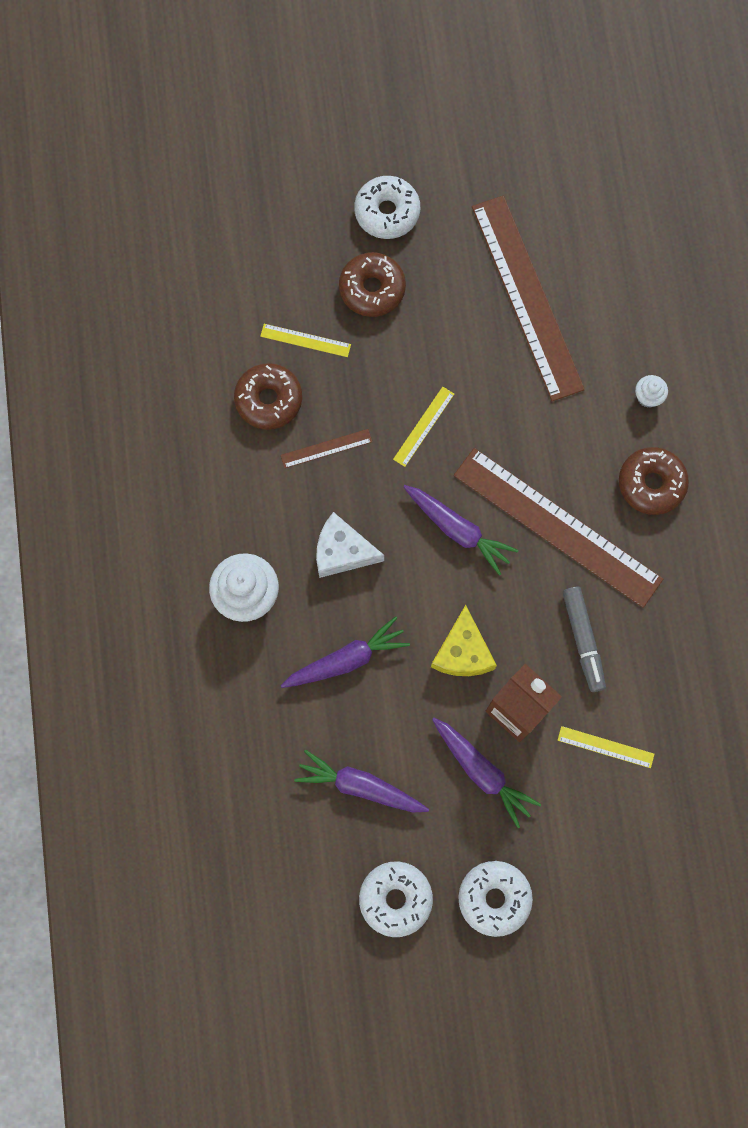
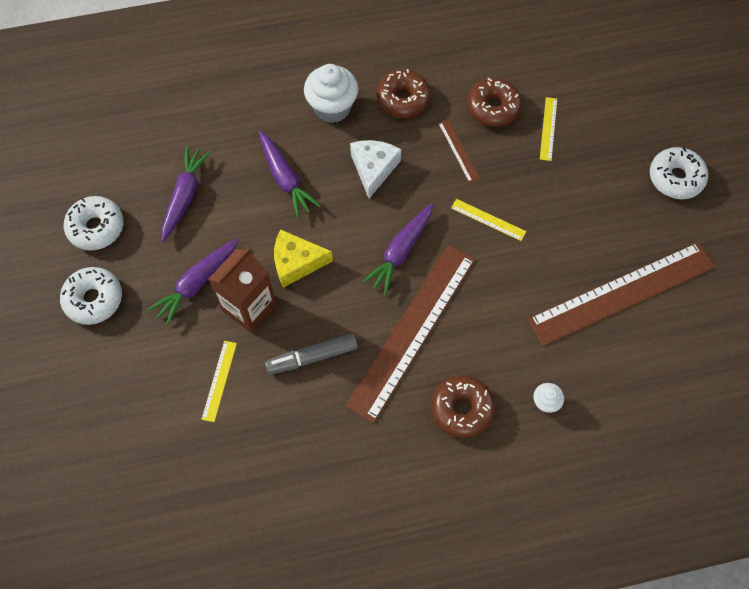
camera: 85 degrees right, 10 degrees down
brown donut [339,252,406,317] -> brown donut moved to [376,69,431,118]

